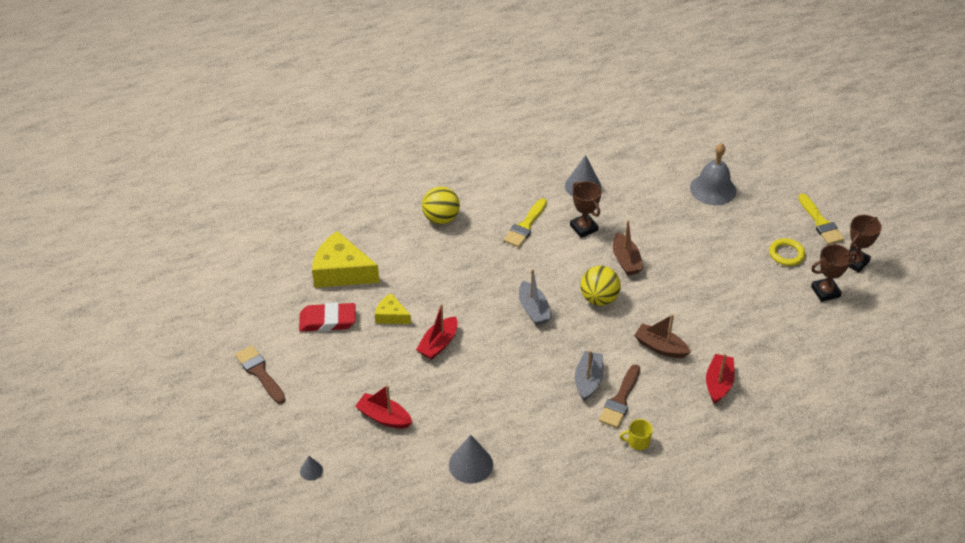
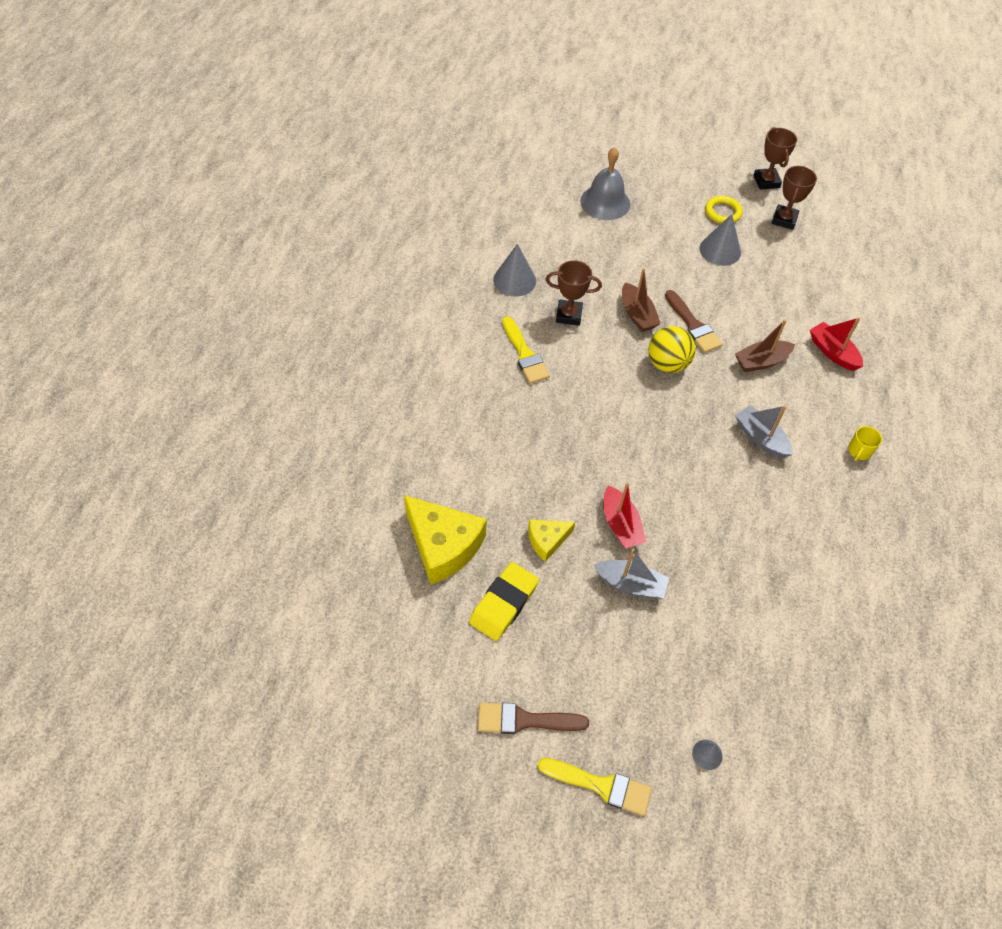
camera: 55 degrees left, 10 degrees up
red eraser [299,302,355,332] -> yellow eraser [469,562,539,641]
yellow cheese [312,231,380,288] -> yellow cheese turned 105 degrees counterclockwise [404,495,487,584]
red boat [355,385,412,429] -> none
yellow ball [422,187,460,224] -> none
grey cone [449,435,493,484] -> grey cone moved to [700,214,741,266]
grey boat [519,269,552,325] -> grey boat moved to [594,549,669,599]
brown brush [599,364,640,428] -> brown brush moved to [665,290,722,353]
brown boat [613,220,643,276] -> brown boat turned 45 degrees clockwise [622,268,661,332]
yellow brush [798,194,845,245] -> yellow brush moved to [538,758,652,816]

